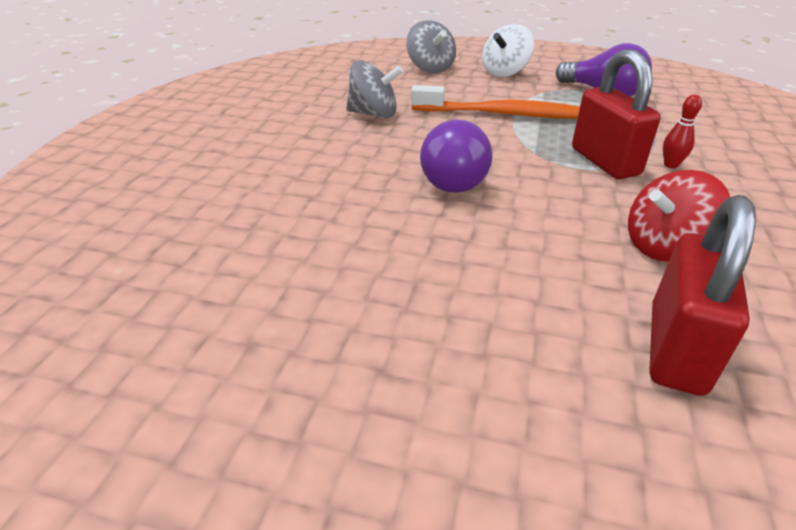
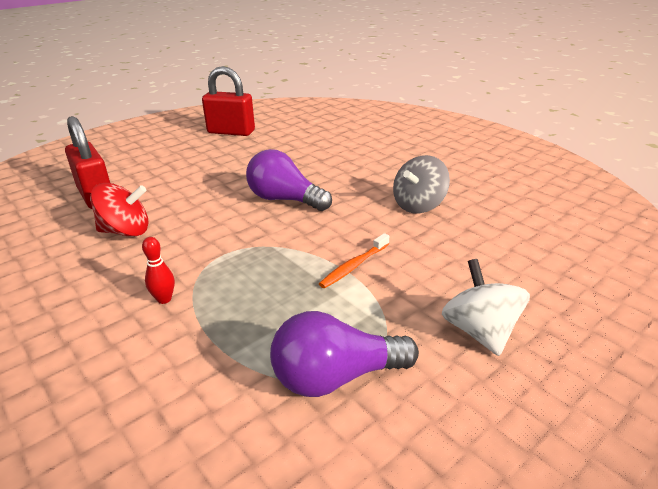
camera: 125 degrees right, 5 degrees down
grey spinning top [407,20,456,73] -> none
orange toothbrush [411,85,580,119] -> orange toothbrush [319,233,389,288], size x0.50
red padlock [572,49,661,179] -> red padlock moved to [202,66,255,136]
red spinning top [628,170,730,262] -> red spinning top turned 75 degrees clockwise [90,183,149,237]

